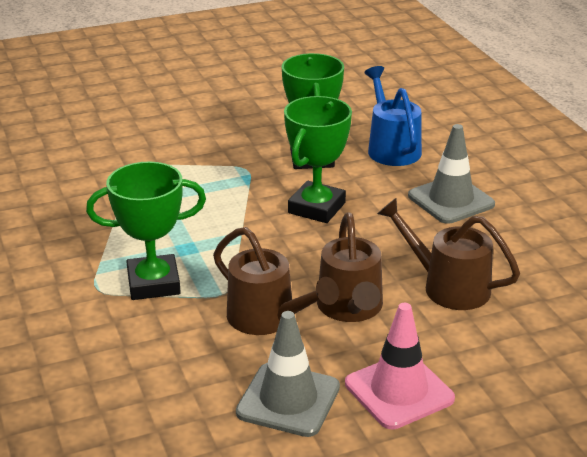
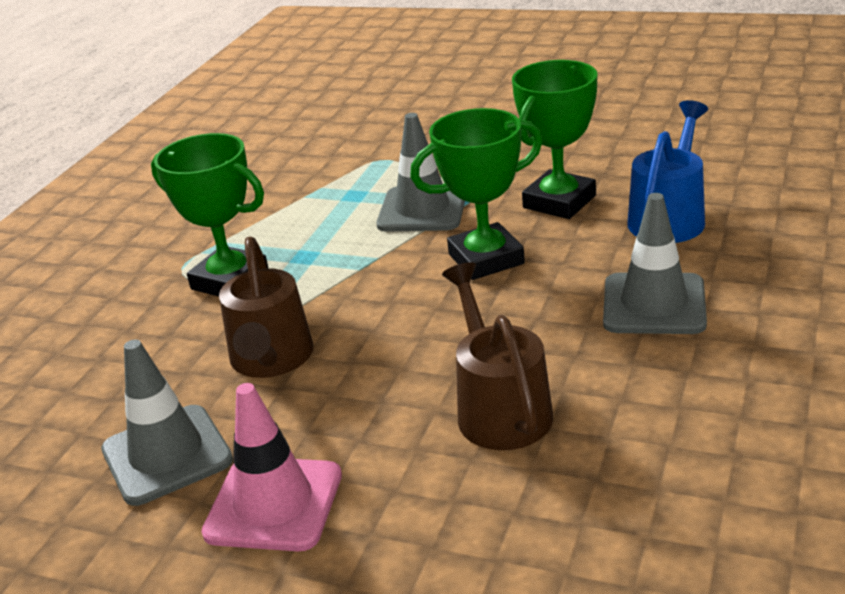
camera: 45 degrees right, 0 degrees up
brown watering can [317,212,383,322] -> none
none -> grey traffic cone [376,113,465,232]

